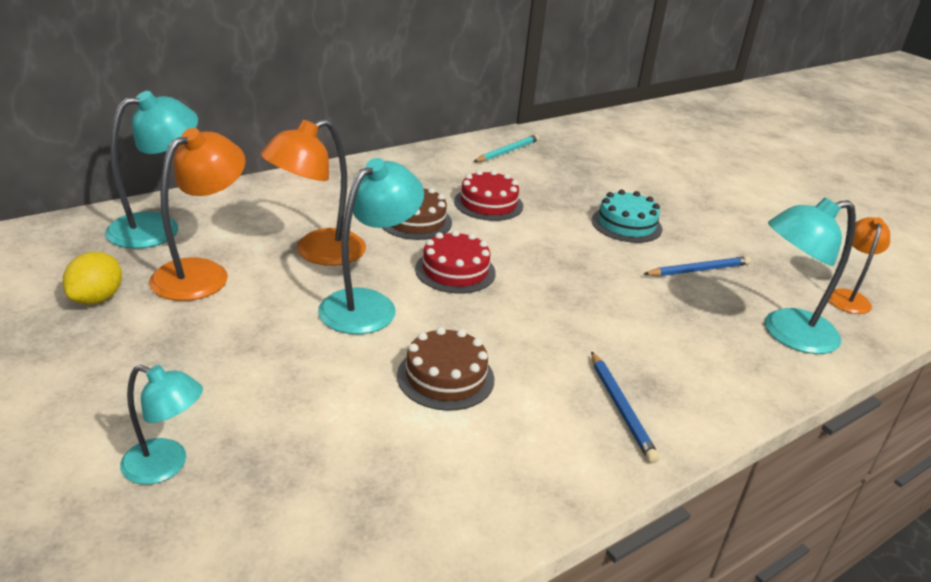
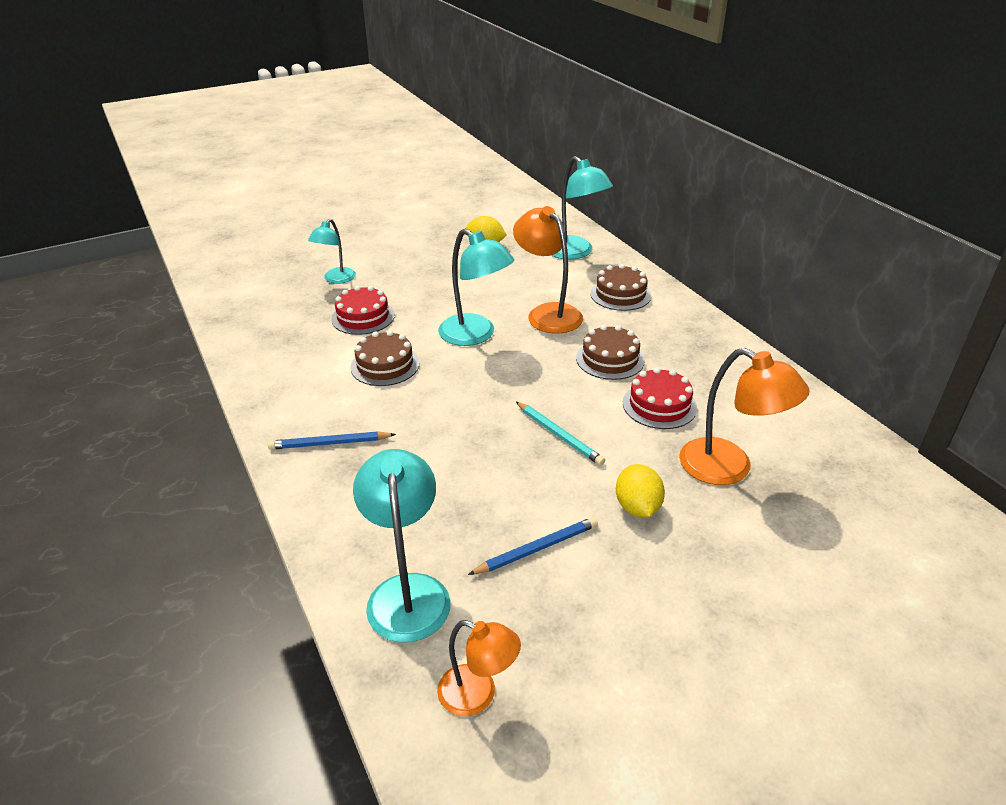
camera: 100 degrees right, 5 degrees up
orange lamp [149,128,246,301] -> orange lamp moved to [679,348,810,485]
red cake [415,230,496,294] -> red cake moved to [331,286,395,335]
turquoise pencil [474,134,539,162] -> turquoise pencil moved to [516,402,605,466]
turquoise cake [591,190,662,243] -> yellow lemon [616,464,665,517]
blue pencil [644,256,751,277] -> blue pencil turned 105 degrees counterclockwise [468,517,598,575]
none -> brown cake [590,264,651,311]

